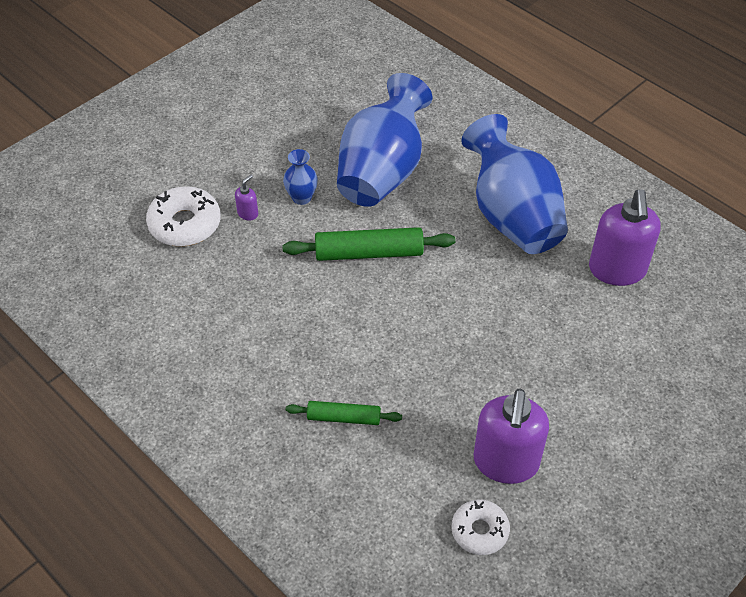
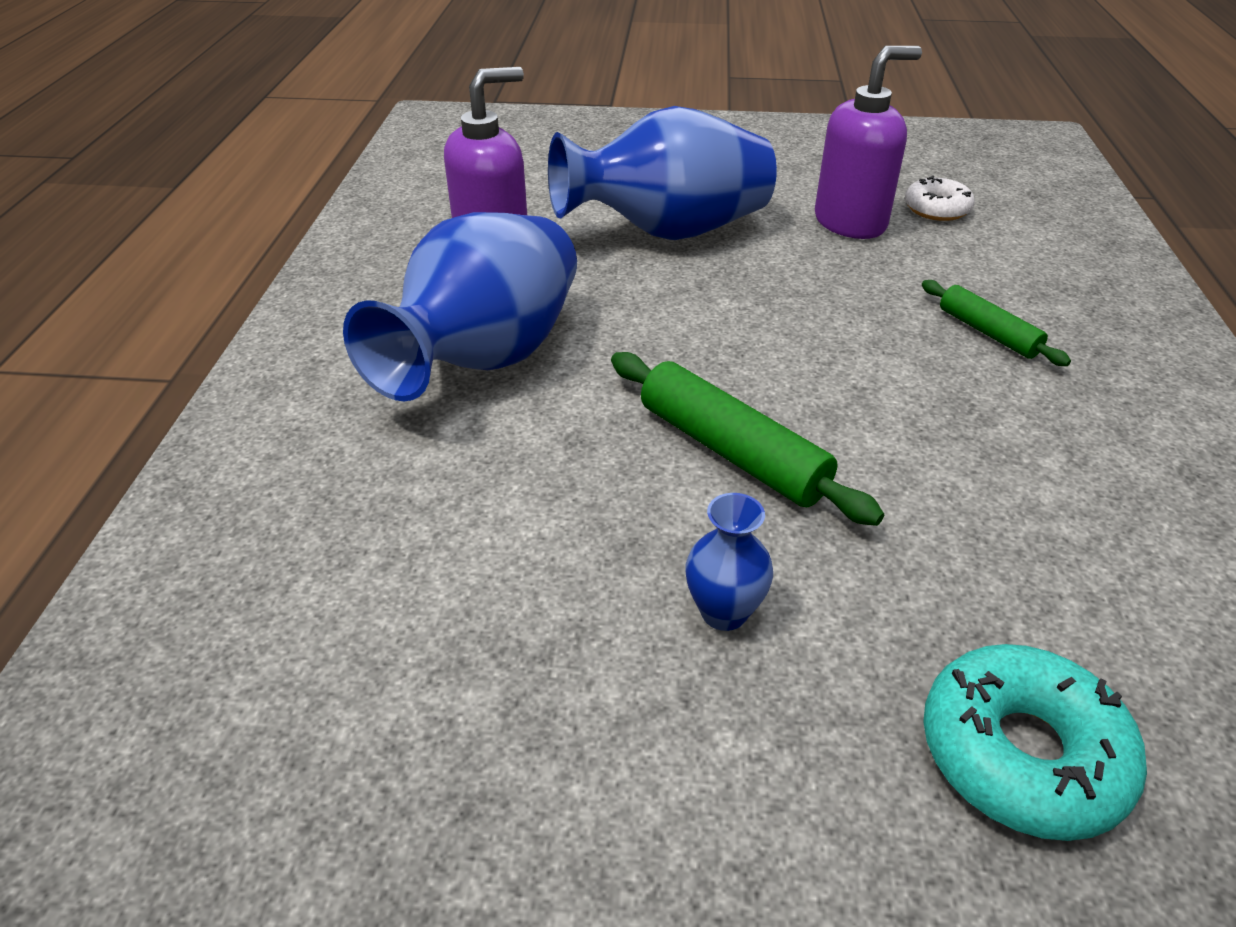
camera: 130 degrees left, 10 degrees down
white donut [146,186,221,247] -> turquoise donut [923,644,1147,841]
purple soap dispenser [235,174,258,220] -> none
blue vase [337,73,432,207] -> blue vase moved to [548,106,777,240]

